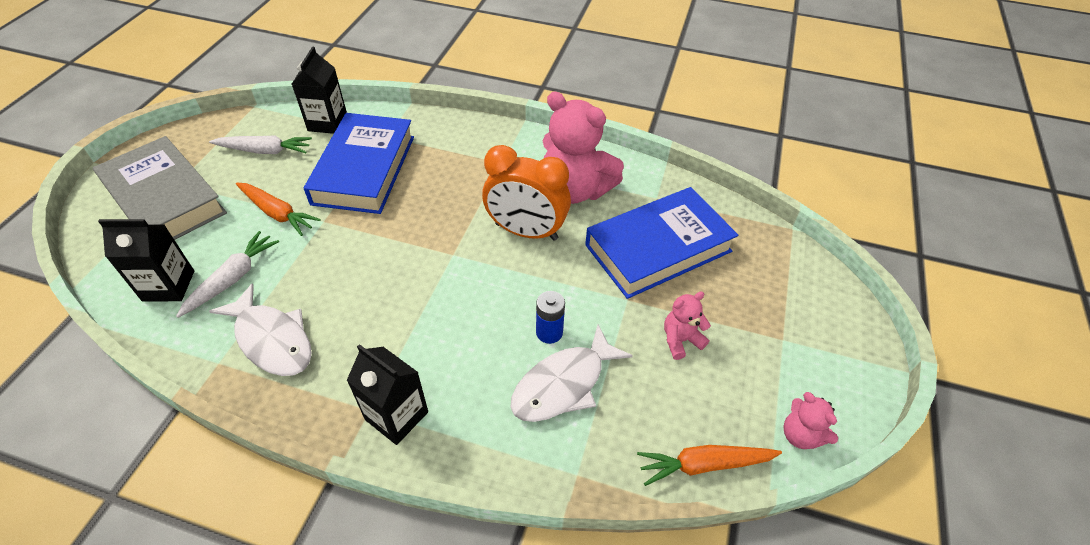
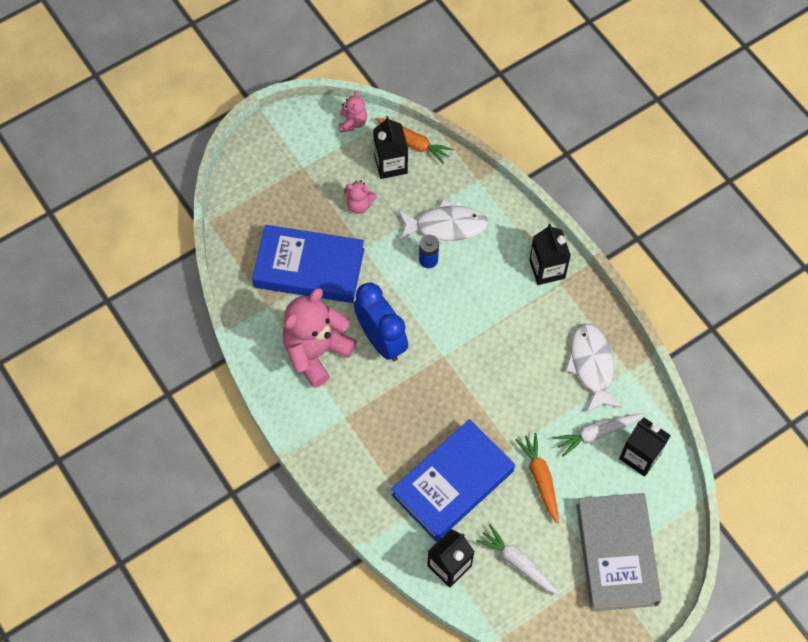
camera: 140 degrees left, 15 degrees up
orange clock [482,145,571,241] -> blue clock [354,282,408,361]
pink teddy bear [543,92,624,204] -> pink teddy bear turned 120 degrees counterclockwise [283,288,357,388]
none -> black carton [373,116,408,179]

